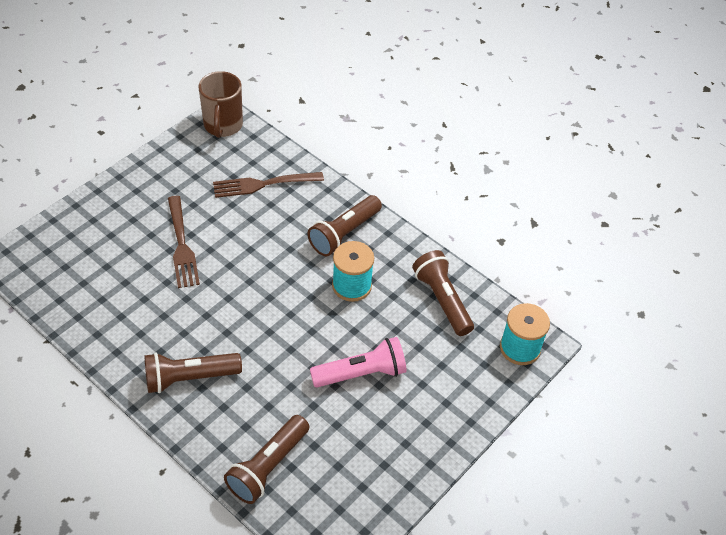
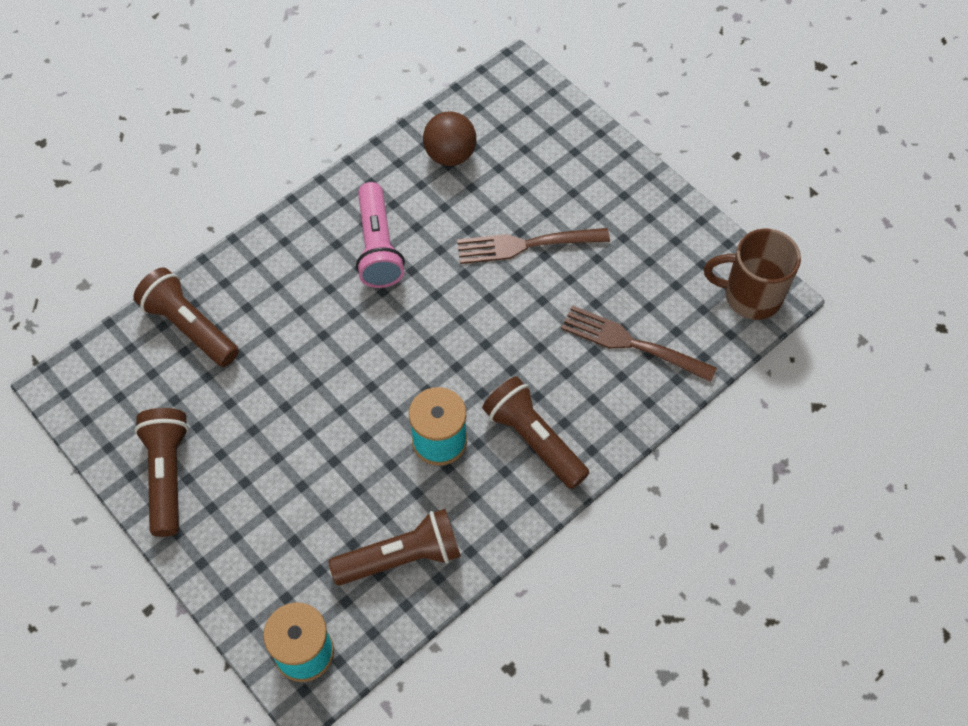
camera: 100 degrees right, 10 degrees up
brown flashlight [144,352,242,393] -> brown flashlight moved to [134,408,189,537]
brown fork [213,172,324,198] -> brown fork turned 60 degrees counterclockwise [561,305,717,382]
pink flashlight [310,337,407,388] -> pink flashlight moved to [356,182,405,288]
none -> brown ball [423,111,476,166]

